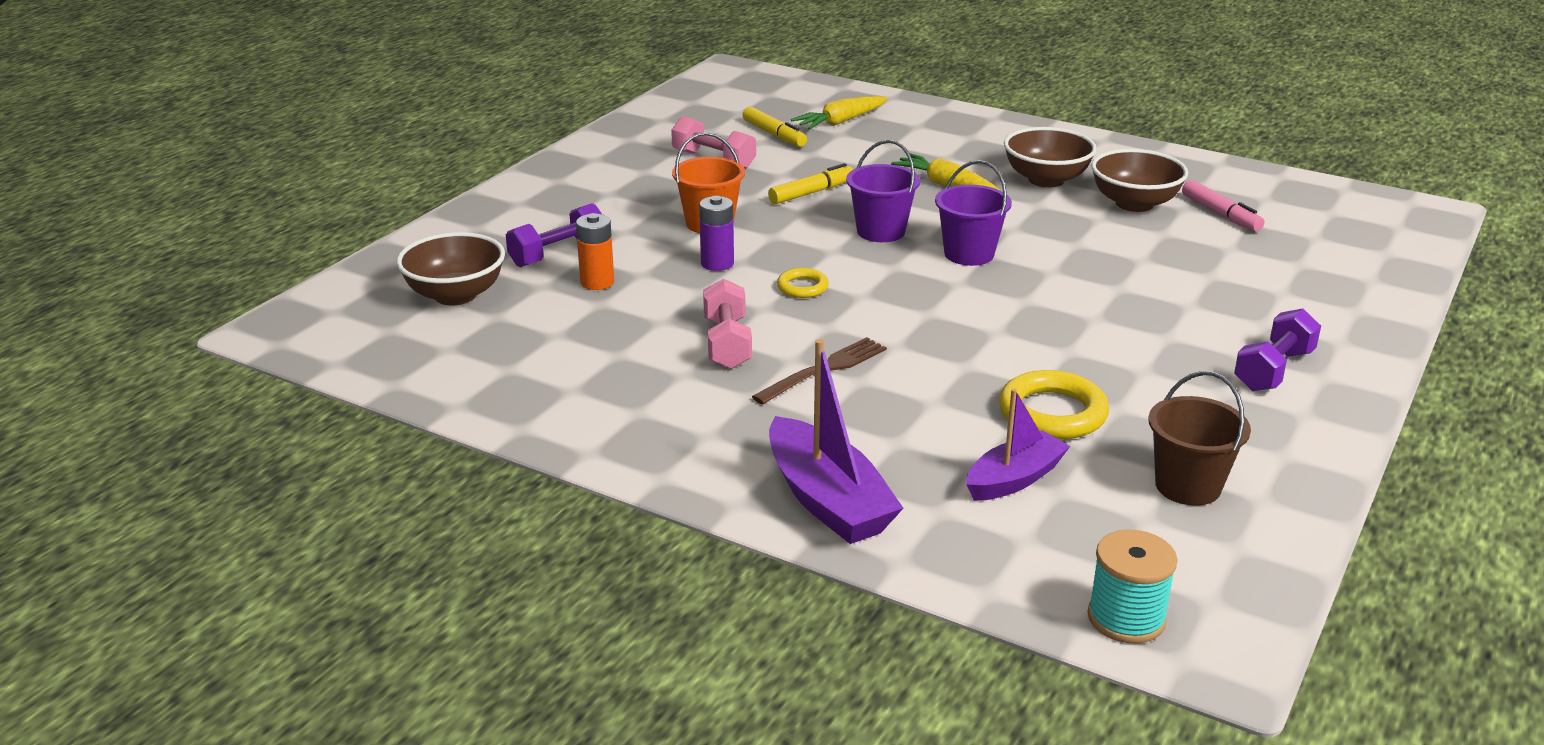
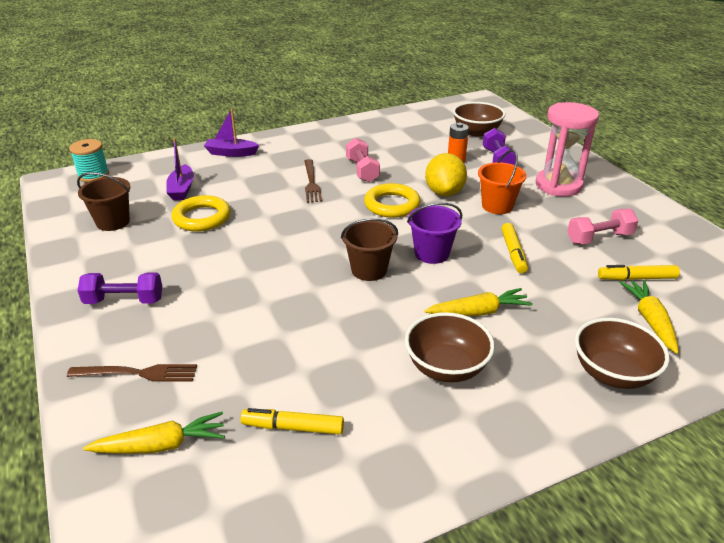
camera: 125 degrees right, 5 degrees up
purple battery [699,196,734,271] -> yellow lemon [425,153,467,197]
pink dumbbell [703,278,752,369] -> pink dumbbell turned 45 degrees clockwise [346,138,380,182]
purple boat [769,339,903,544] -> purple boat [204,108,259,157], size x0.66
yellow ring [777,268,829,298] -> yellow ring [364,183,420,218], size x1.82
purple bucket [935,160,1012,266] -> brown bucket [341,218,398,281]
brown bowl [1091,149,1188,212] -> brown bowl moved to [575,318,670,389]
pink marker [1182,180,1264,232] -> yellow marker [241,408,344,435]
purple dumbbell [1234,308,1321,391] -> purple dumbbell turned 75 degrees counterclockwise [77,273,162,304]
none -> brown fork [67,364,197,382]
none -> yellow carrot [83,412,225,454]
none -> pink hourglass [536,102,599,197]

